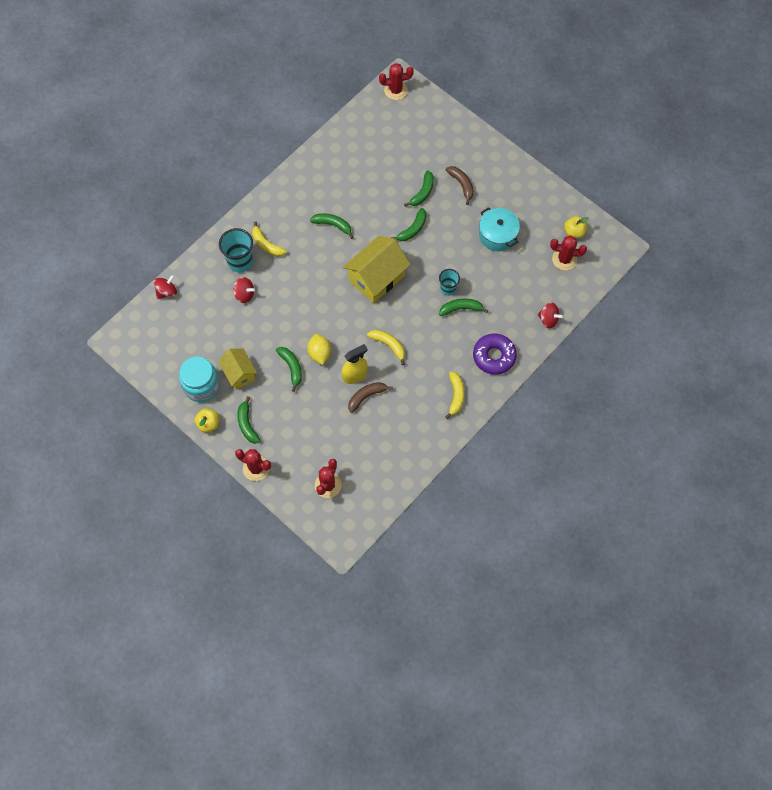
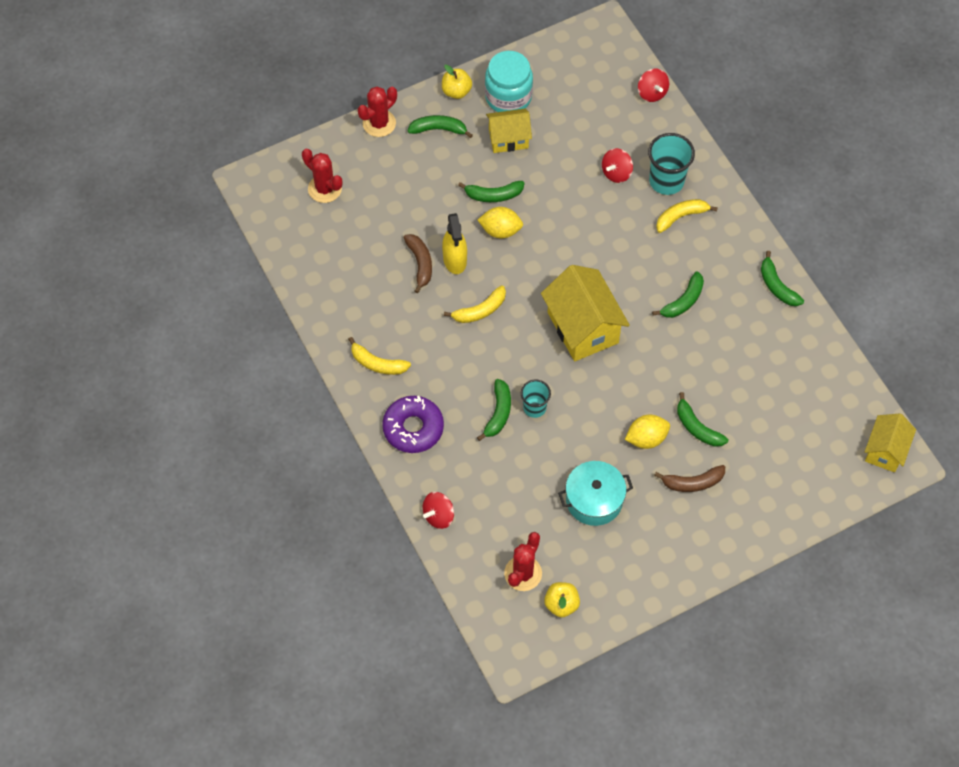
camera: 110 degrees right, 5 degrees down
red cactus [379,63,414,100] -> yellow house [865,414,916,472]
green banana [391,208,426,241] -> green banana moved to [761,251,804,306]
none -> yellow lemon [625,415,670,449]

